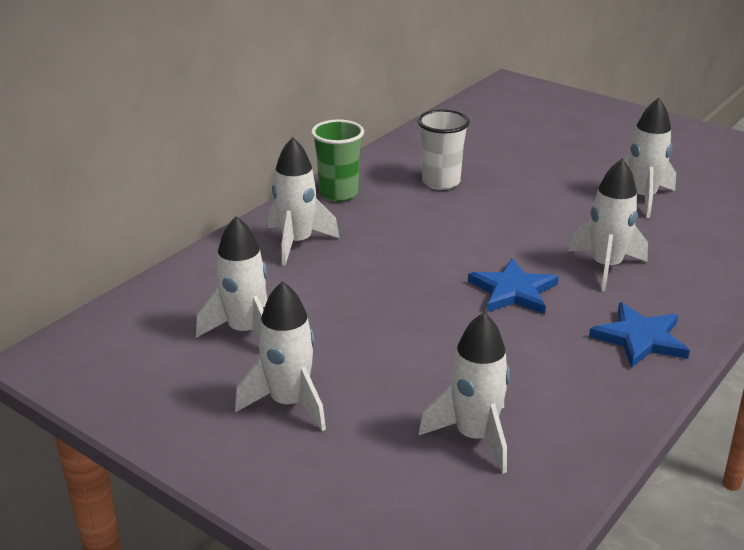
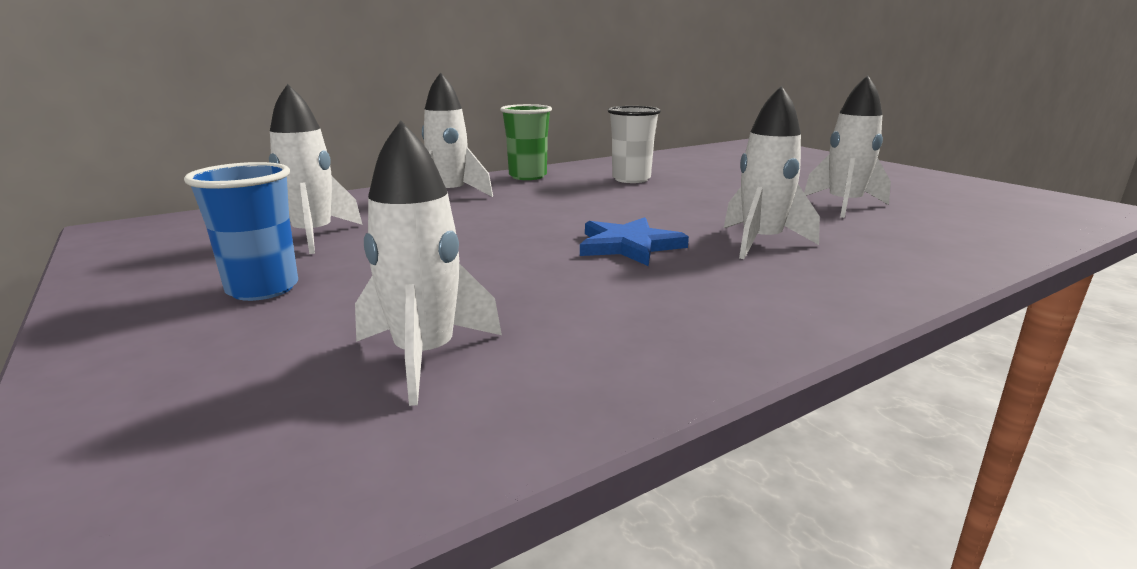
camera: 20 degrees right, 10 degrees down
white rocket [235,281,326,431] -> blue cup [184,162,298,301]
blue star [589,303,690,368] -> none

